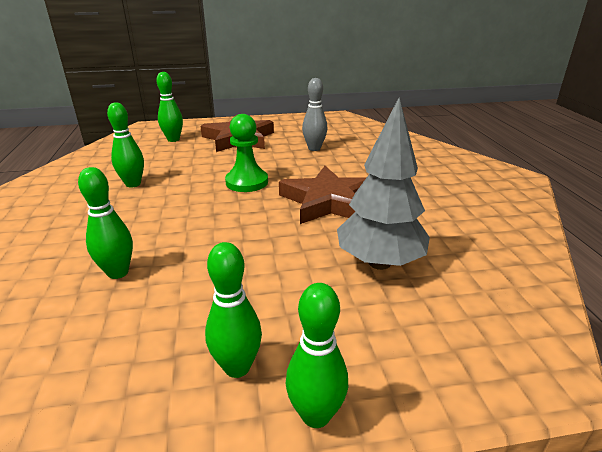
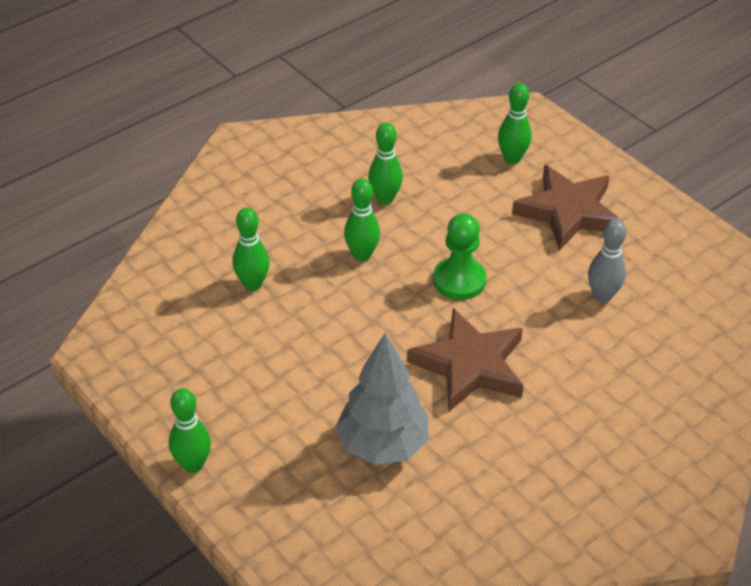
camera: 60 degrees right, 15 degrees up
green bowling pin [205,242,262,378] -> green bowling pin moved to [344,179,380,261]

